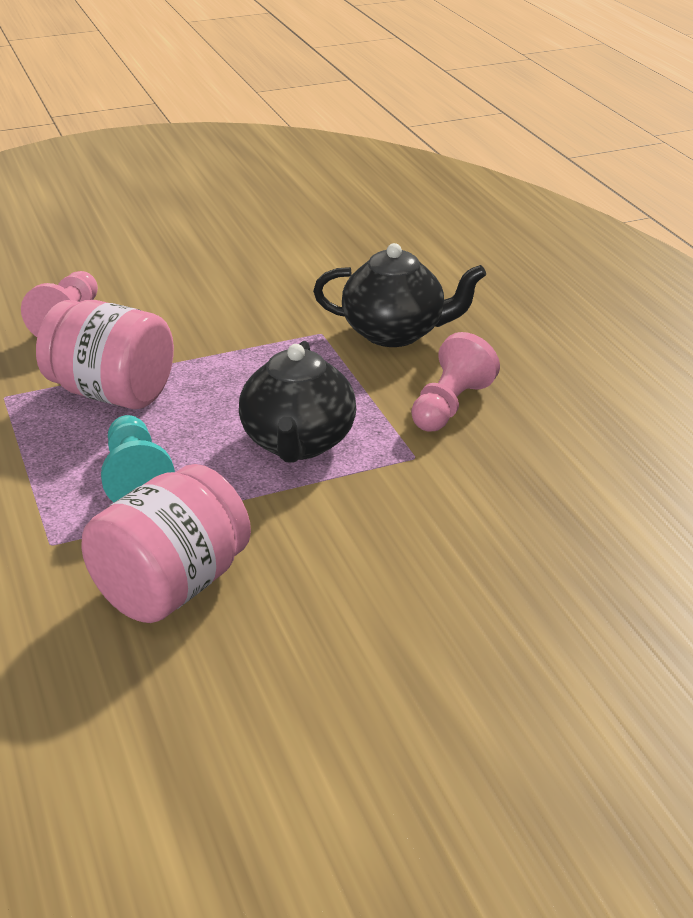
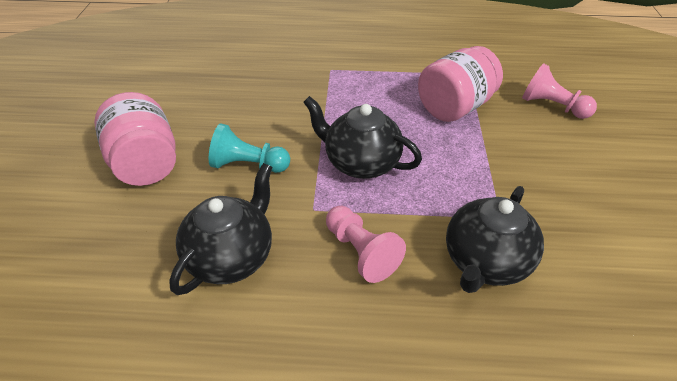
camera: 115 degrees right, 10 degrees up
pink jar [81,464,251,623] -> pink jar moved to [94,92,176,186]
turquoise pawn [101,415,175,502] -> turquoise pawn moved to [209,124,290,173]
none -> black teapot [169,163,272,295]

